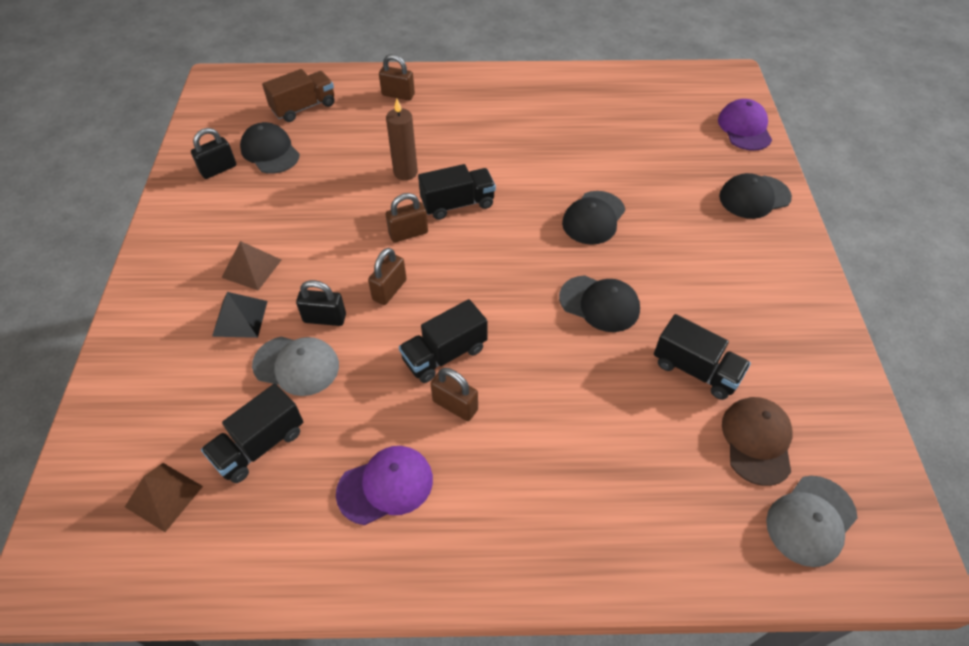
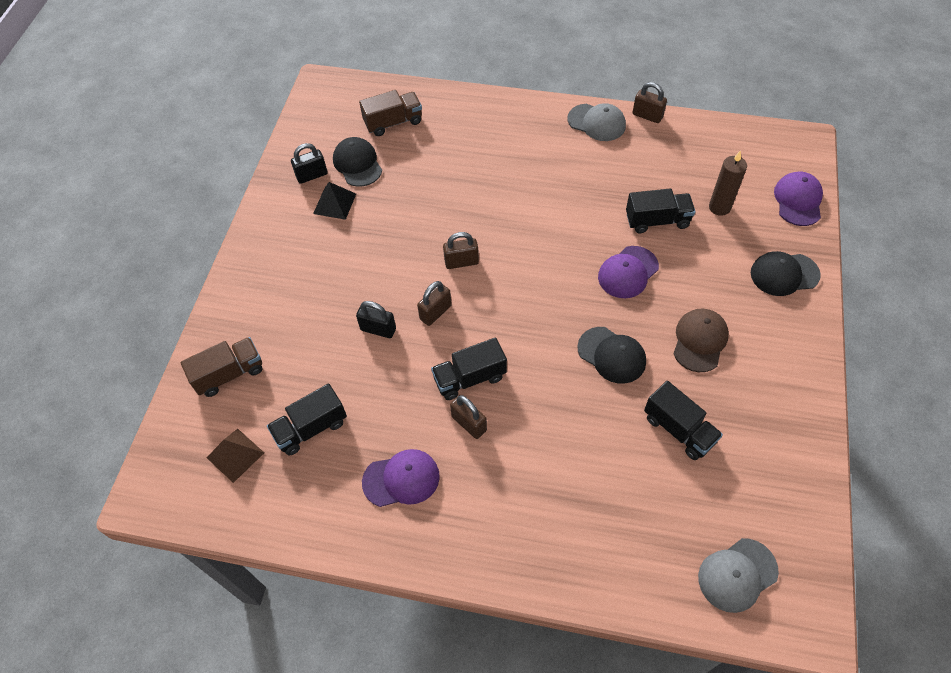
camera: 15 degrees right, 5 degrees up
black pyramid [212,292,268,338] -> black pyramid moved to [313,182,356,220]
brown pyramid [221,241,281,290] -> none
grey cap [252,336,339,396] -> grey cap moved to [568,103,626,141]
brown padlock [379,54,415,100] -> brown padlock moved to [632,82,667,123]
brown candle [386,99,418,180] -> brown candle moved to [709,151,747,216]
black truck [418,164,496,220] -> black truck moved to [626,188,696,233]
black cap [562,191,625,245] -> purple cap [598,246,659,298]
brown cap [722,397,793,486] -> brown cap moved to [673,309,729,372]
none -> brown truck [181,337,262,397]

